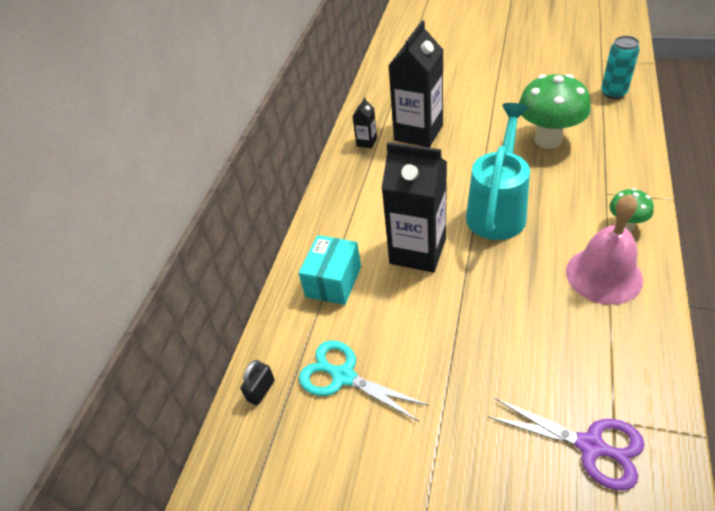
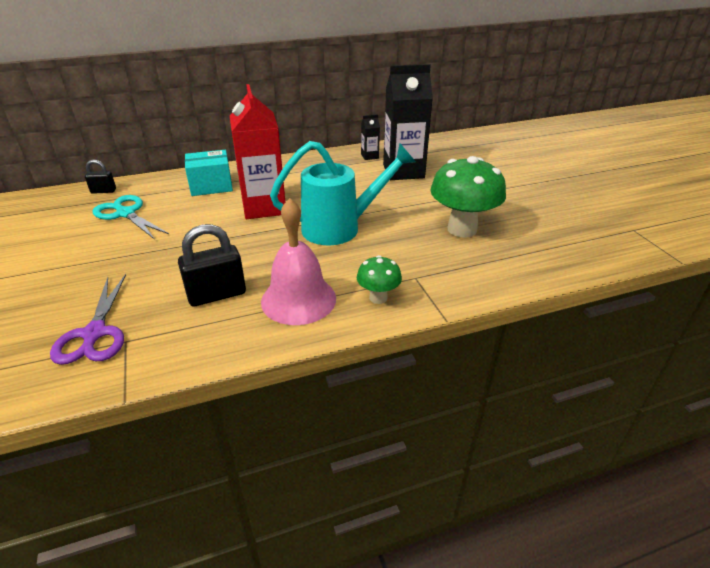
camera: 50 degrees right, 10 degrees down
turquoise scissors [299,340,429,422] -> turquoise scissors turned 45 degrees counterclockwise [93,195,169,240]
black carton [381,142,447,272] -> red carton [230,84,285,219]
turquoise can [601,36,640,99] -> none
none -> black padlock [178,224,246,306]

